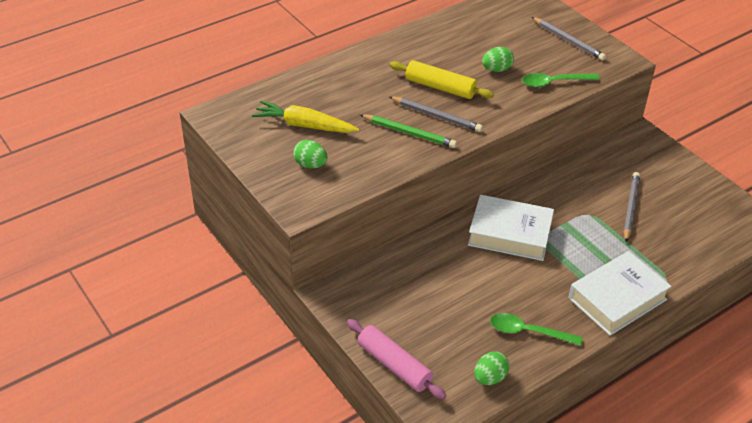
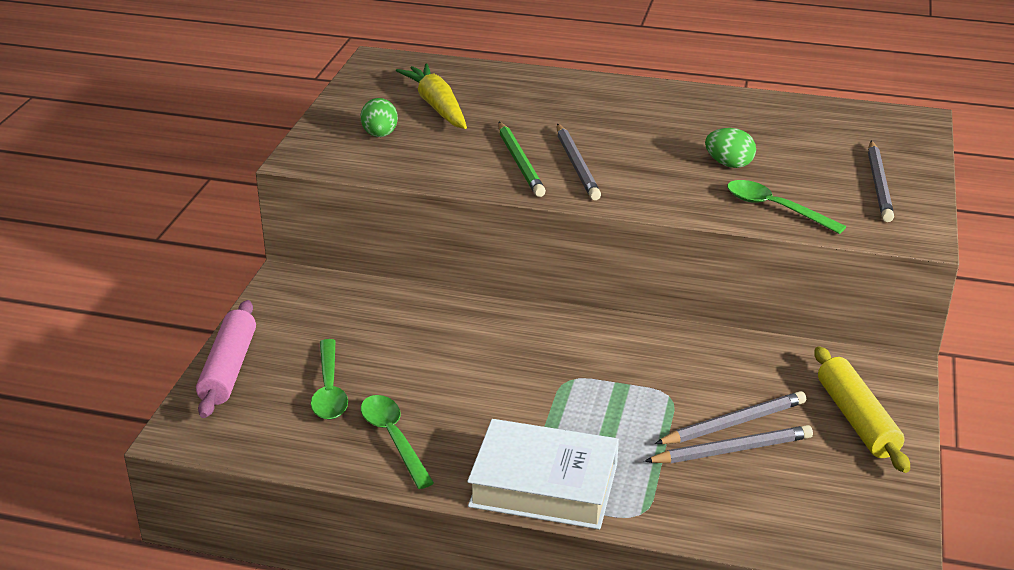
camera: 50 degrees right, 10 degrees down
yellow rolling pin [390,60,494,99] -> yellow rolling pin moved to [814,346,910,473]
white book [468,195,554,261] -> none
green egg [474,352,510,385] -> none
none -> green spoon [311,339,348,420]
none -> grey pencil [644,425,813,463]

